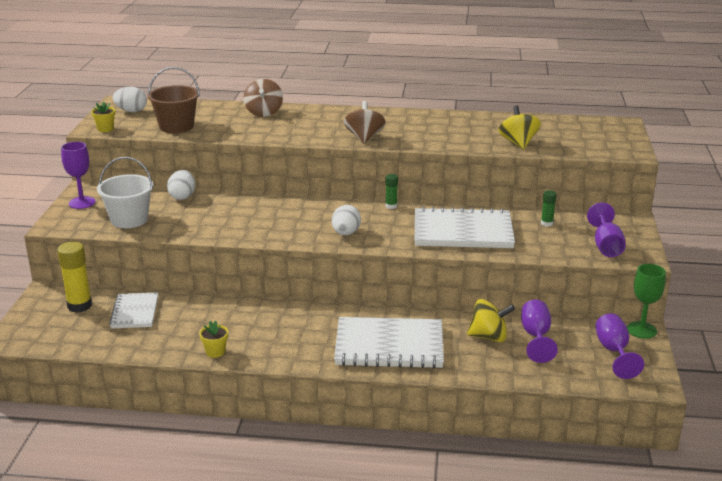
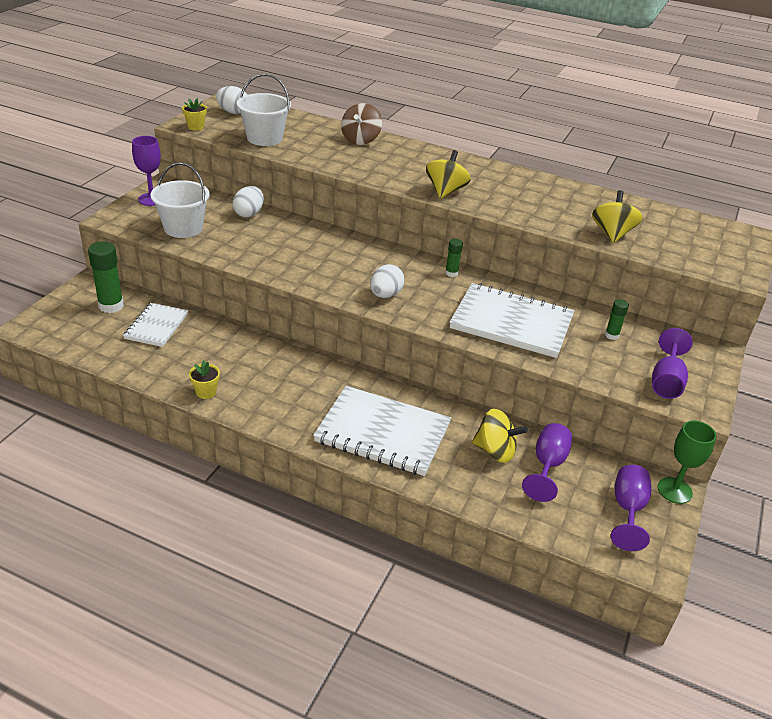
camera: 15 degrees right, 10 degrees up
yellow glue stick [57,241,92,312] -> green glue stick [88,241,124,313]
brown bucket [148,67,200,133] -> white bucket [237,74,291,146]
brown spinning top [344,101,385,144] -> yellow spinning top [426,150,470,199]

